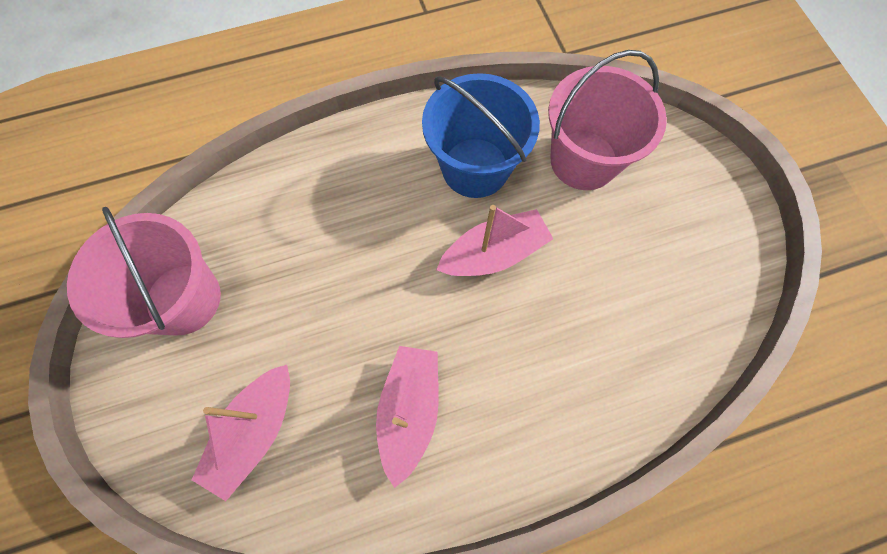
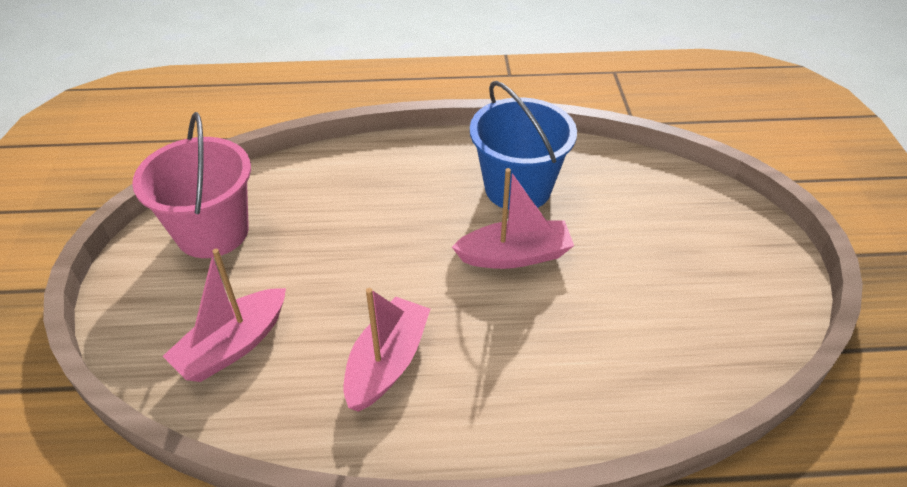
camera: 15 degrees right, 25 degrees down
pink bucket [548,50,667,190] -> none

